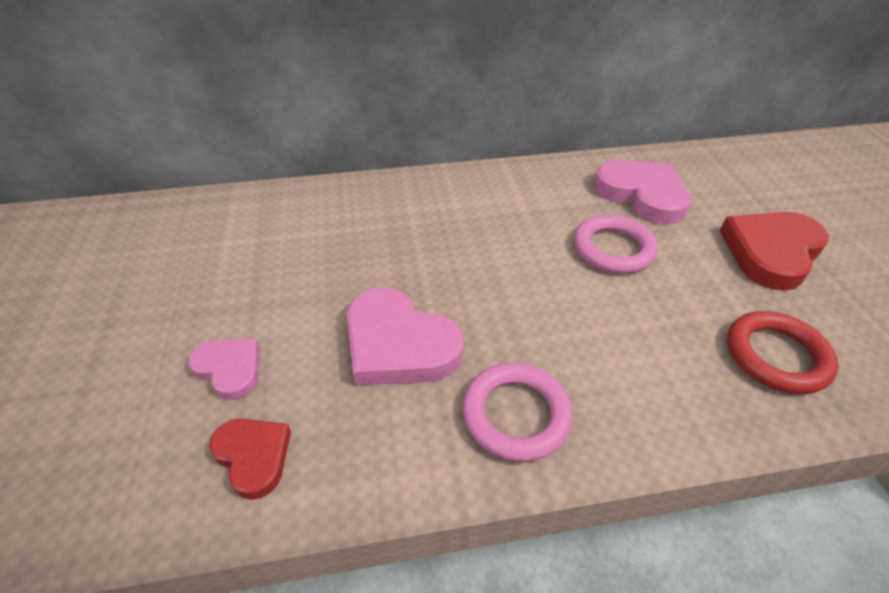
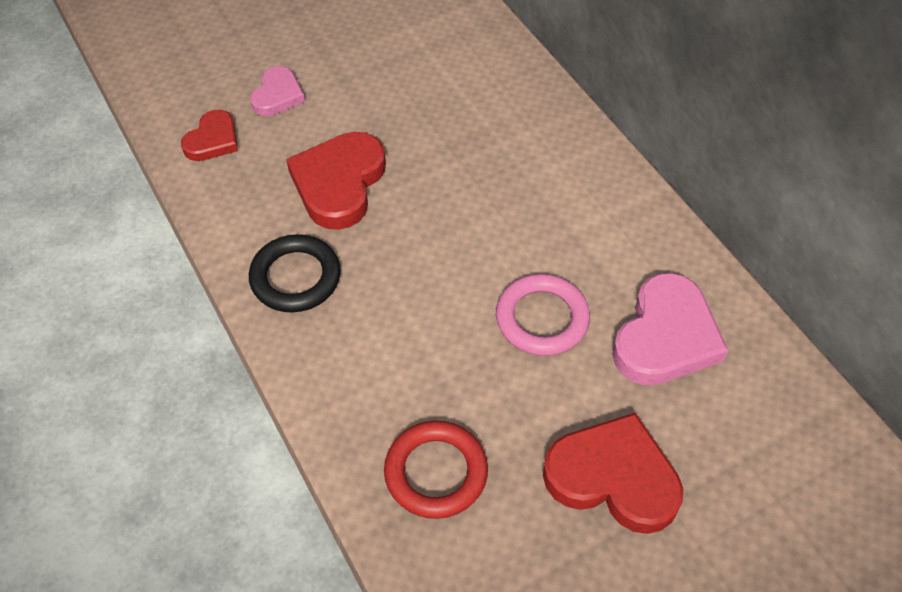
camera: 70 degrees right, 10 degrees up
pink heart [347,287,464,386] -> red heart [286,132,386,230]
pink ring [463,363,573,462] -> black ring [249,234,341,312]

